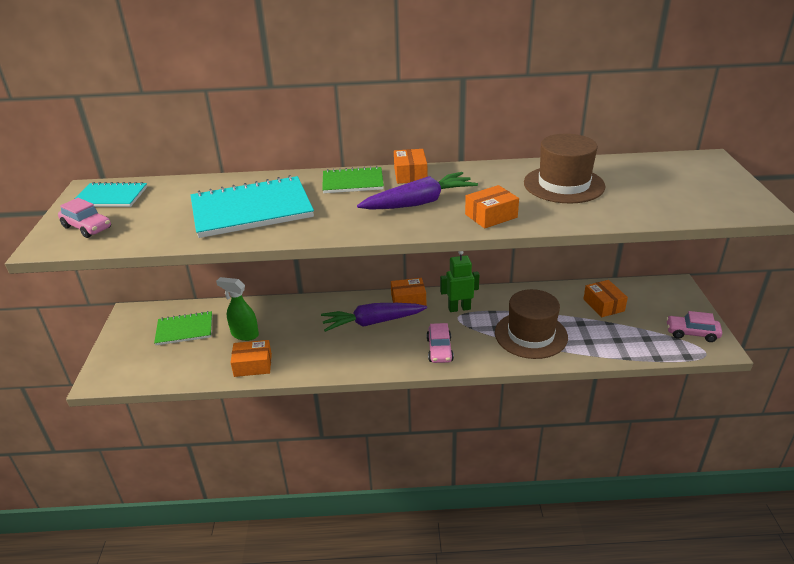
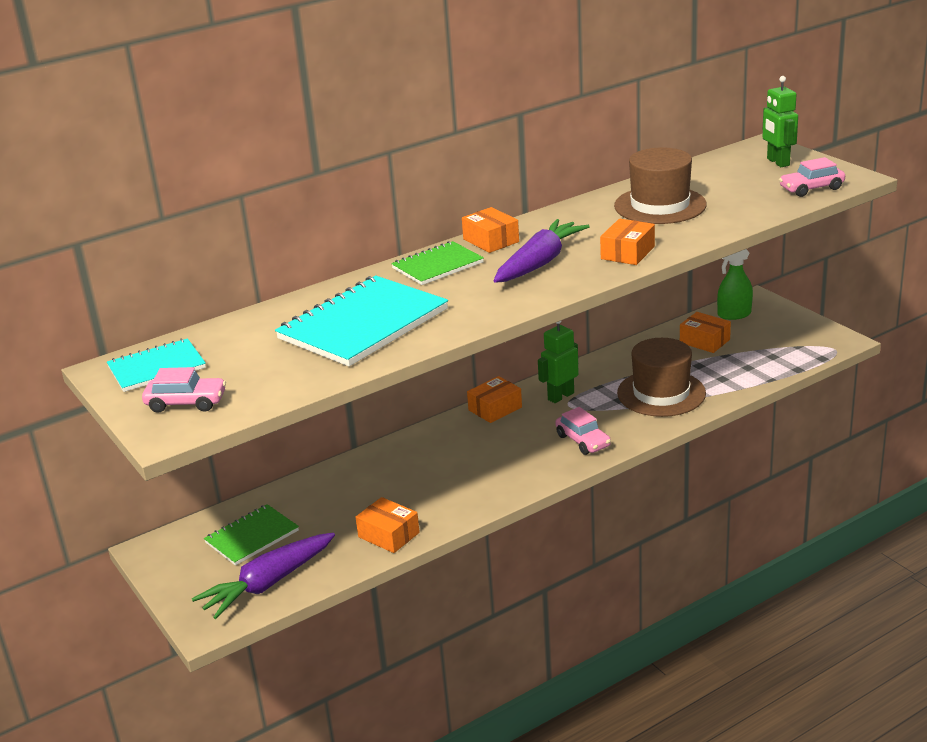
camera: 30 degrees left, 5 degrees down
green spray bottle [216,277,259,341] -> green spray bottle moved to [717,249,753,320]
orange box [230,340,272,377] -> orange box turned 75 degrees clockwise [356,497,420,553]
purple carrot [321,303,427,332] -> purple carrot moved to [192,533,335,619]
pink car [666,311,722,342] -> pink car moved to [779,157,845,197]
none -> green robot [763,76,798,167]

